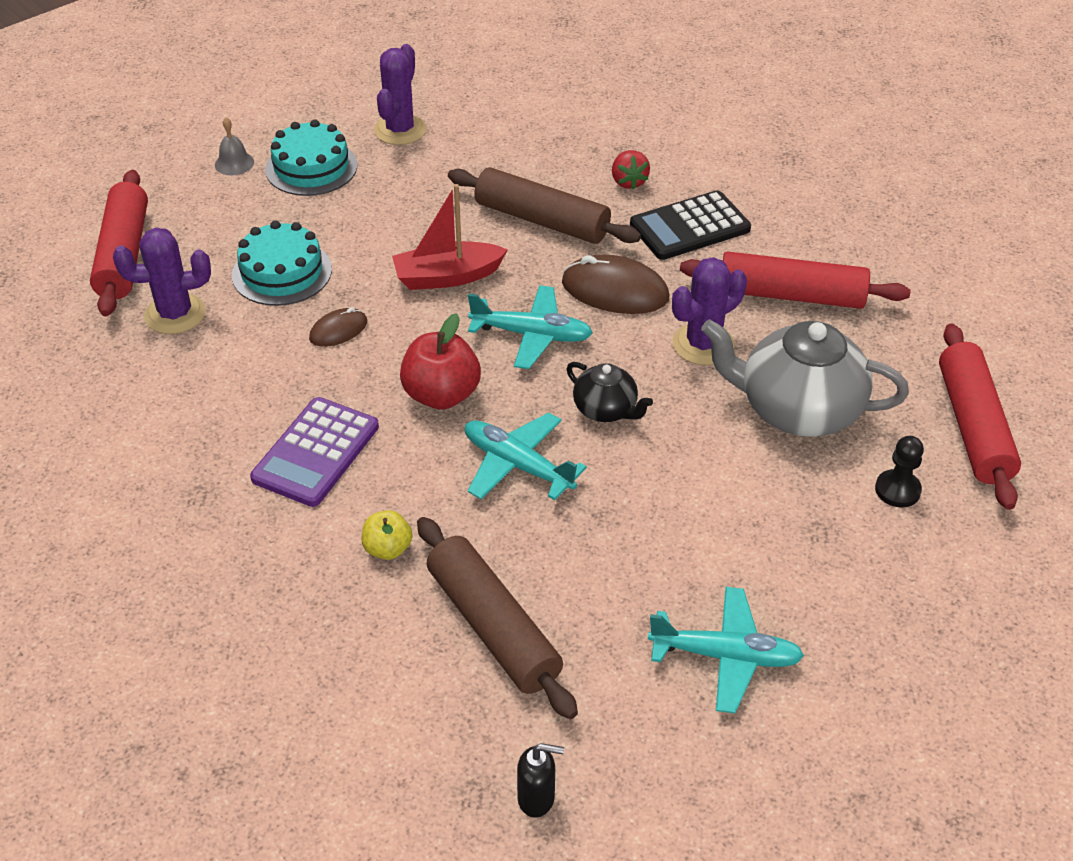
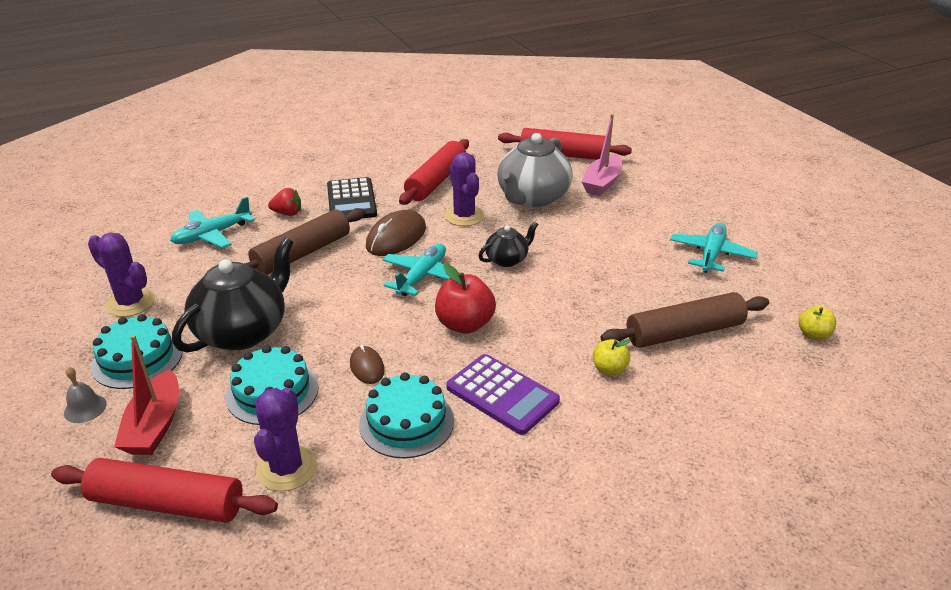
camera: 75 degrees left, 10 degrees down
red boat [392,184,508,290] -> red boat moved to [114,335,179,455]
turquoise plane [465,412,587,500] -> turquoise plane moved to [170,197,255,248]
black soap dispenser [517,743,564,818] -> yellow apple [798,306,836,340]
black pawn [875,436,924,507] -> pink boat [582,114,623,196]
none -> black teapot [172,237,294,353]
none -> turquoise cake [359,372,454,458]

